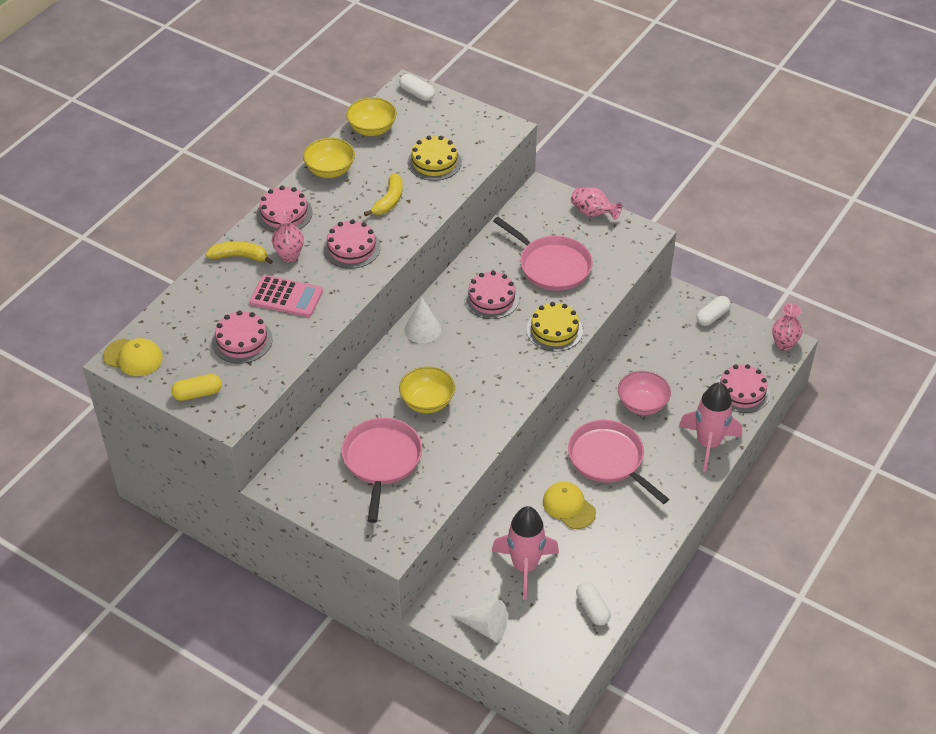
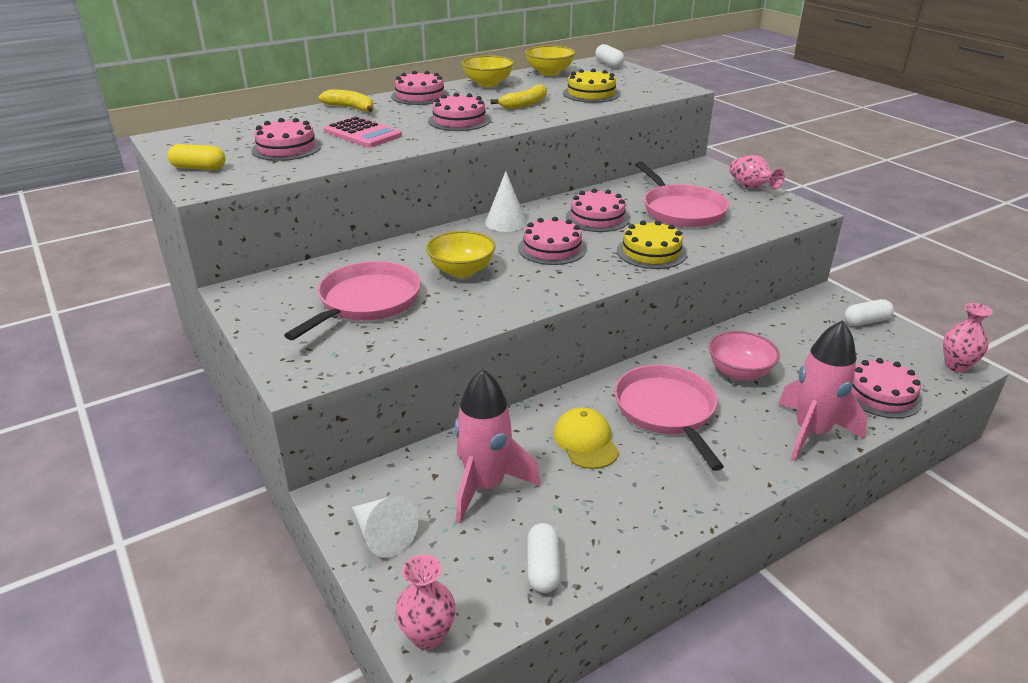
camera: 25 degrees right, 15 degrees down
yellow cap [103,338,163,376] -> none
pink vase [272,210,304,262] -> pink vase moved to [395,555,456,650]
none -> pink cake [518,217,587,265]

